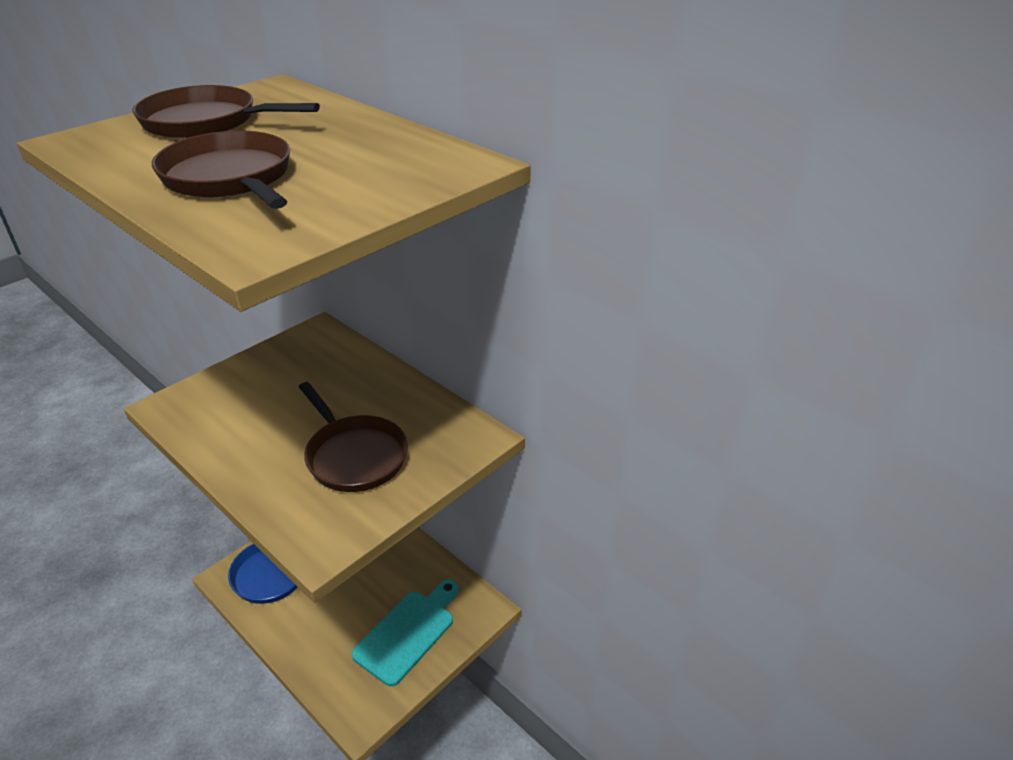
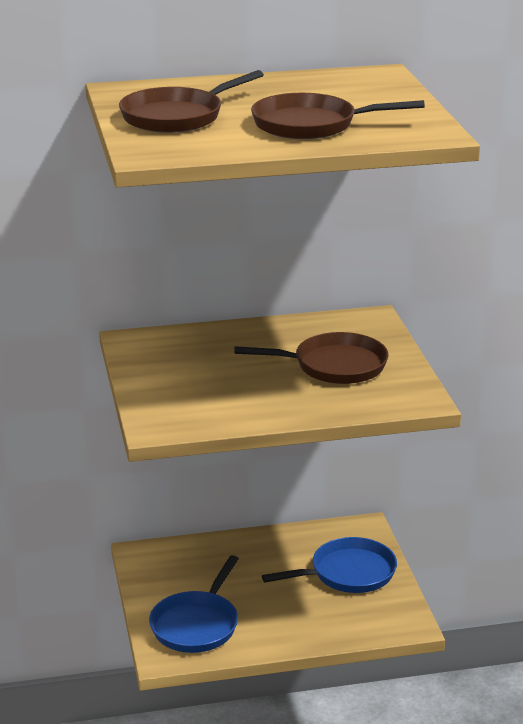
camera: 55 degrees left, 10 degrees down
turquoise cutting board [352,579,459,687] -> blue pan [262,537,397,593]

